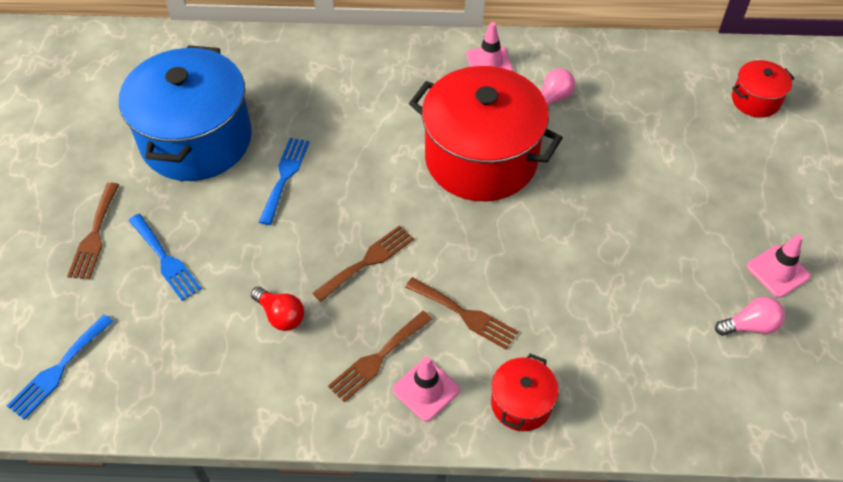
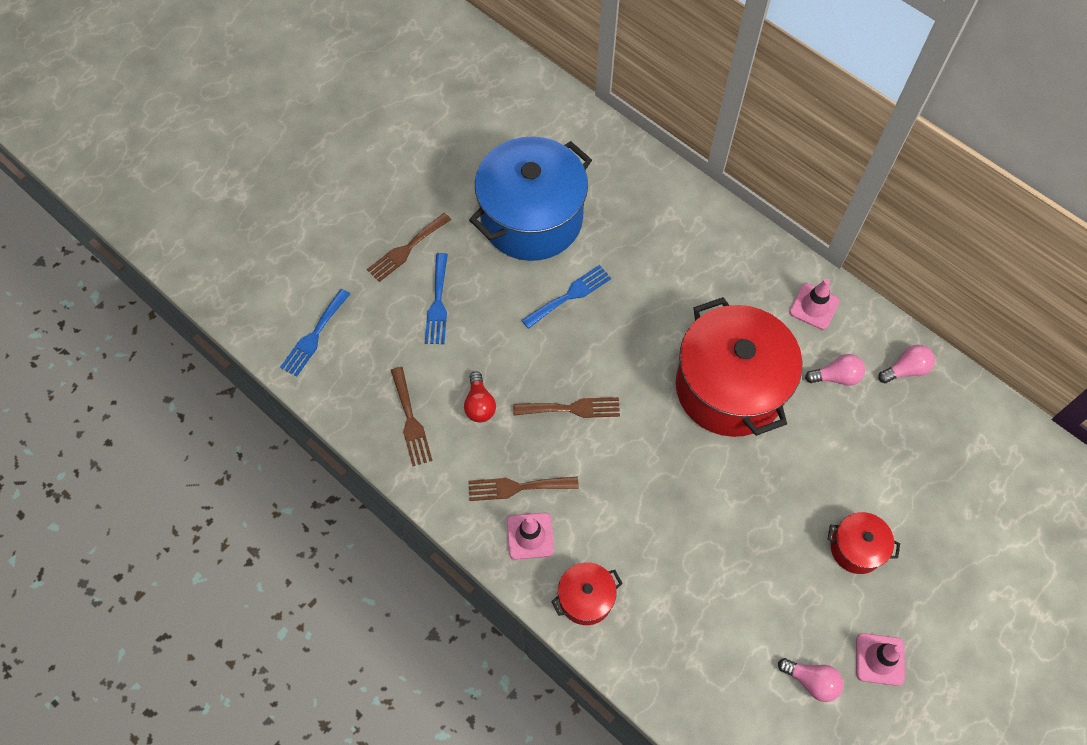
camera: 40 degrees right, 10 degrees up
blue fork [7,314,114,420] -> blue fork turned 45 degrees counterclockwise [280,289,350,377]
brown fork [405,277,518,350] -> brown fork moved to [391,367,433,466]
red pot [732,60,795,118] -> red pot moved to [828,512,900,574]
none -> pink light bulb [878,345,935,383]

